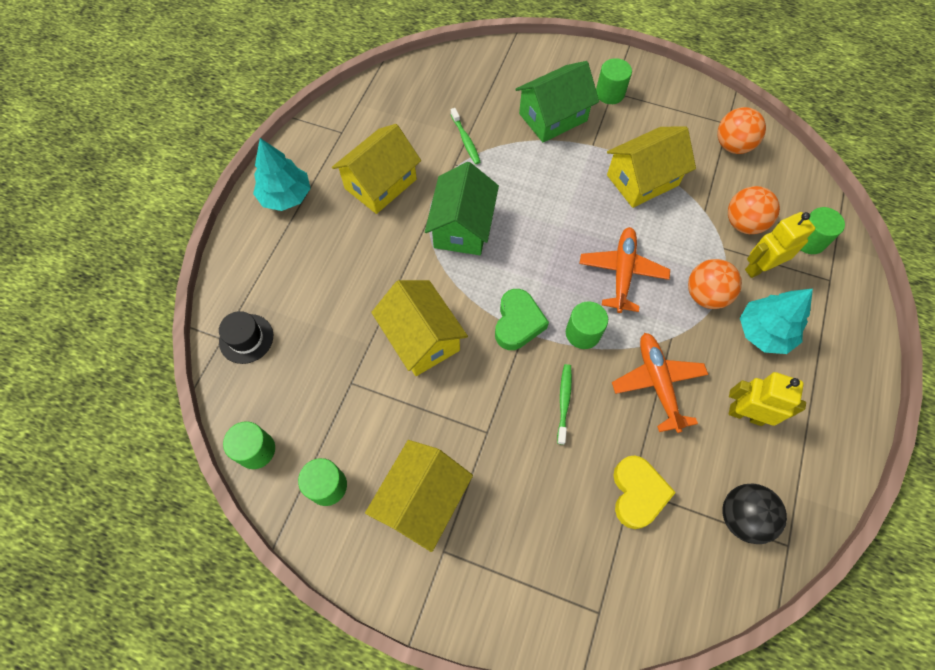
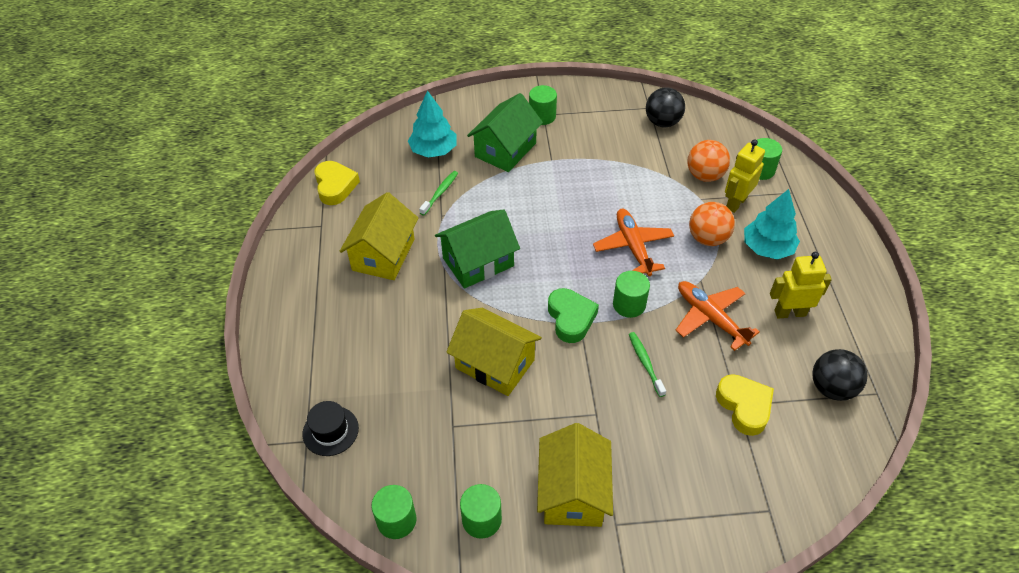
camera: 25 degrees left, 15 degrees down
turquoise tree [253,138,311,211] -> turquoise tree moved to [408,90,456,158]
green house [425,162,499,255] -> green house turned 75 degrees clockwise [435,210,520,289]
green toothbrush [451,108,480,164] -> green toothbrush turned 105 degrees counterclockwise [419,171,458,215]
yellow house [607,126,696,208] -> none
orange ball [717,107,766,154] -> black ball [646,87,685,127]
none -> yellow heart [314,161,360,205]

